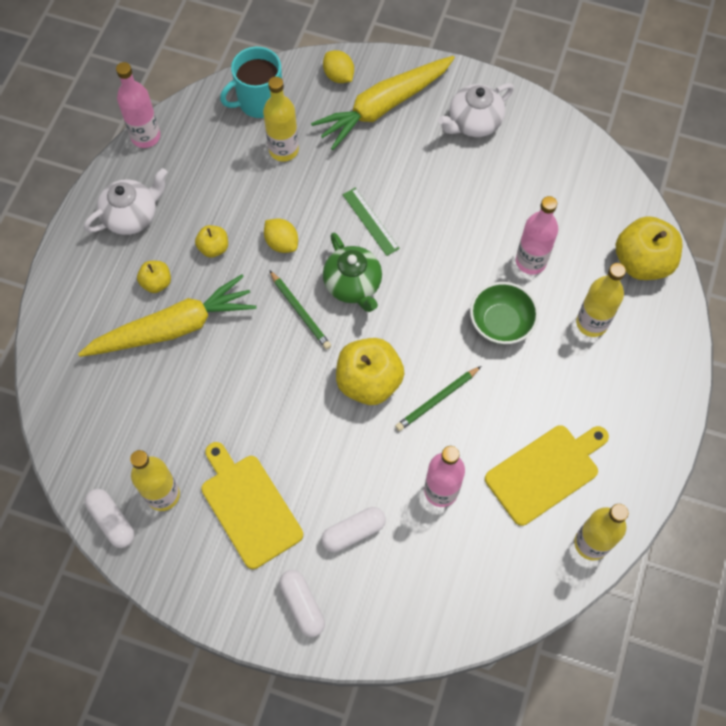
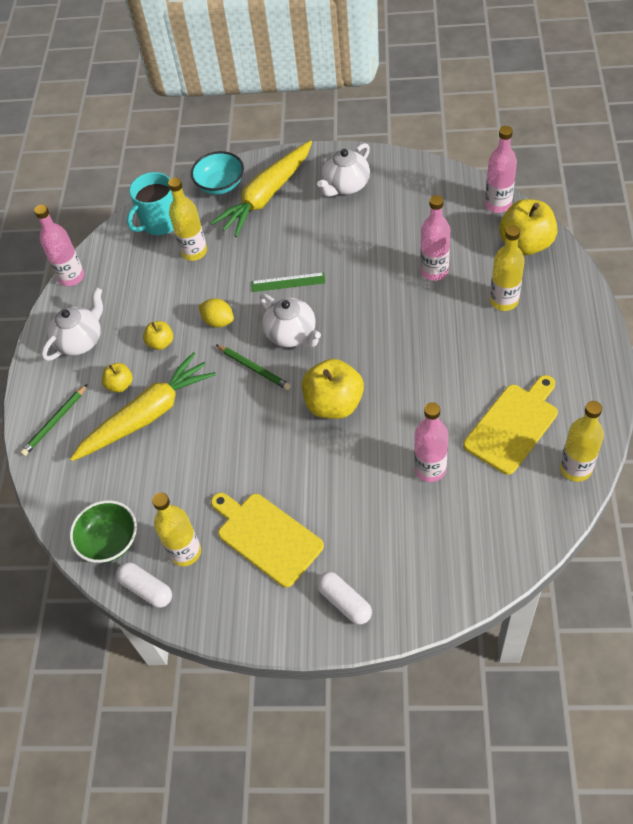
camera: 10 degrees left, 10 degrees down
white capsule [321,507,386,552] -> none
yellow lemon [323,50,354,83] -> turquoise bowl [191,151,244,195]
green teapot [323,232,382,312] -> white teapot [259,294,321,347]
green ruler [343,188,400,256] -> green ruler turned 45 degrees counterclockwise [252,272,325,292]
green pencil [395,366,481,431] -> green pencil moved to [20,384,87,456]
green bowl [470,282,539,344] -> green bowl moved to [70,500,137,563]
none -> pink bottle [485,126,517,213]

